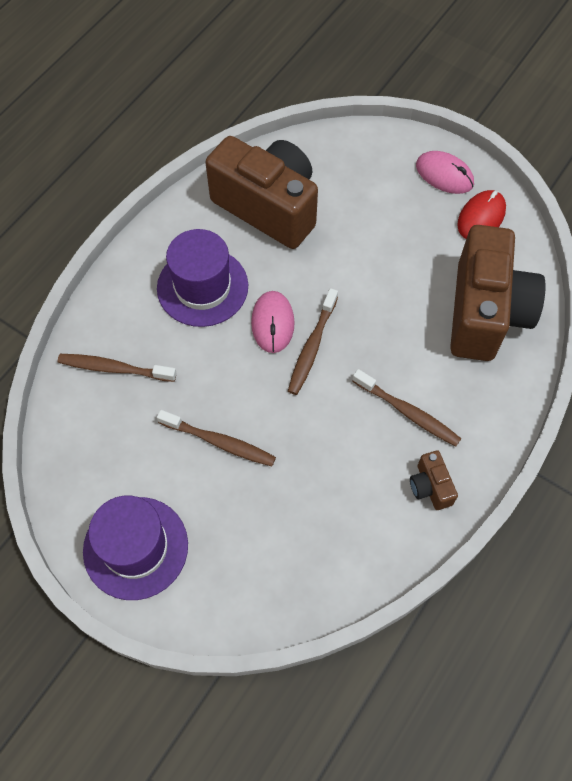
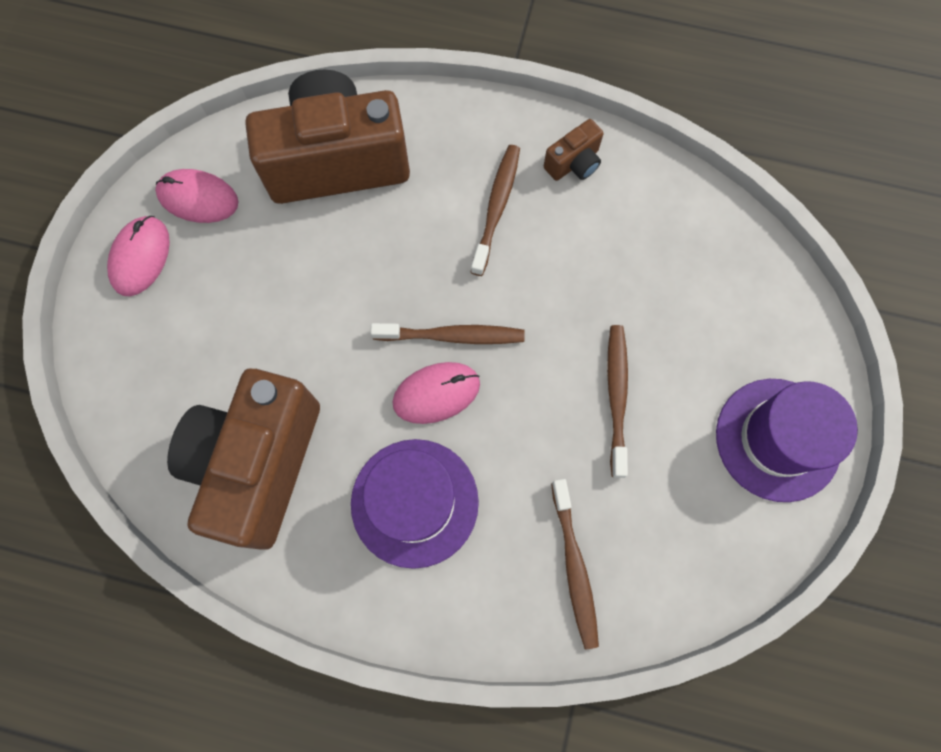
camera: 110 degrees left, 10 degrees up
red mouse [457,190,506,239] -> pink mouse [155,169,239,223]

